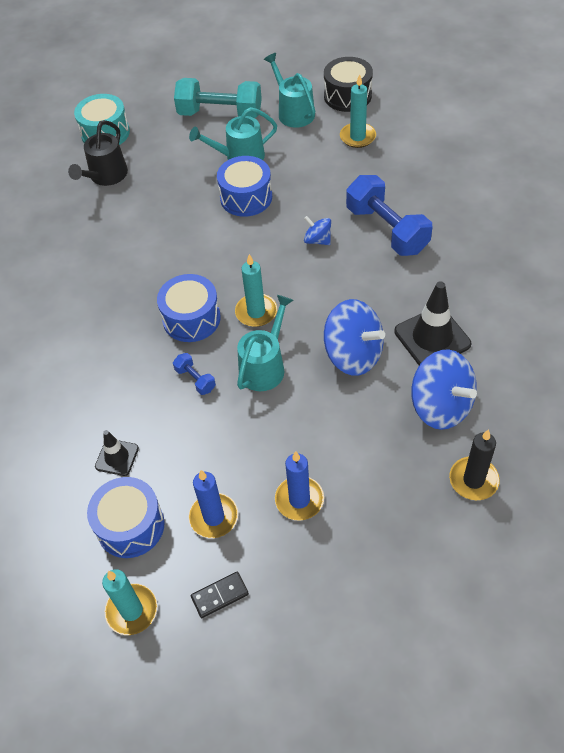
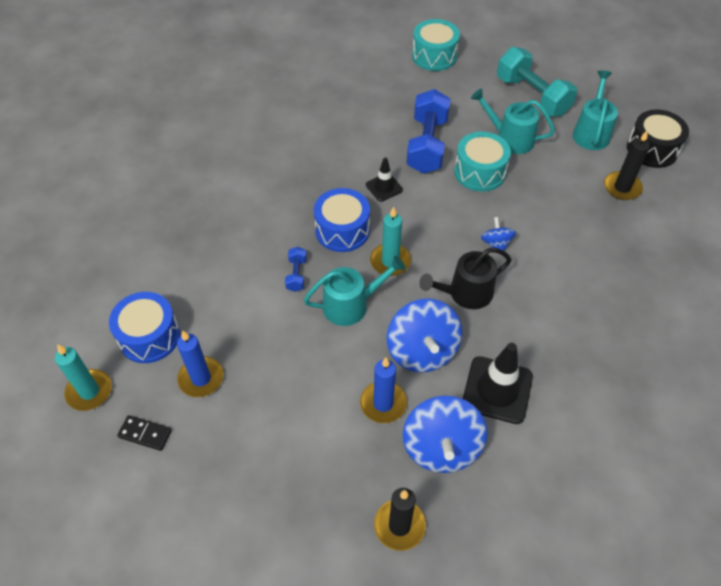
camera: 40 degrees right, 0 degrees up
black watering can [68,120,128,186] -> black watering can moved to [419,248,512,309]
black traffic cone [95,430,139,476] -> black traffic cone moved to [366,157,403,202]
blue drum [217,156,272,217] -> turquoise drum [454,132,511,191]
blue candle [275,451,324,521] -> blue candle moved to [360,358,407,423]
turquoise candle [340,74,376,148] -> black candle [604,131,650,200]
blue dumbbell [346,175,432,256] -> blue dumbbell moved to [406,89,450,173]

